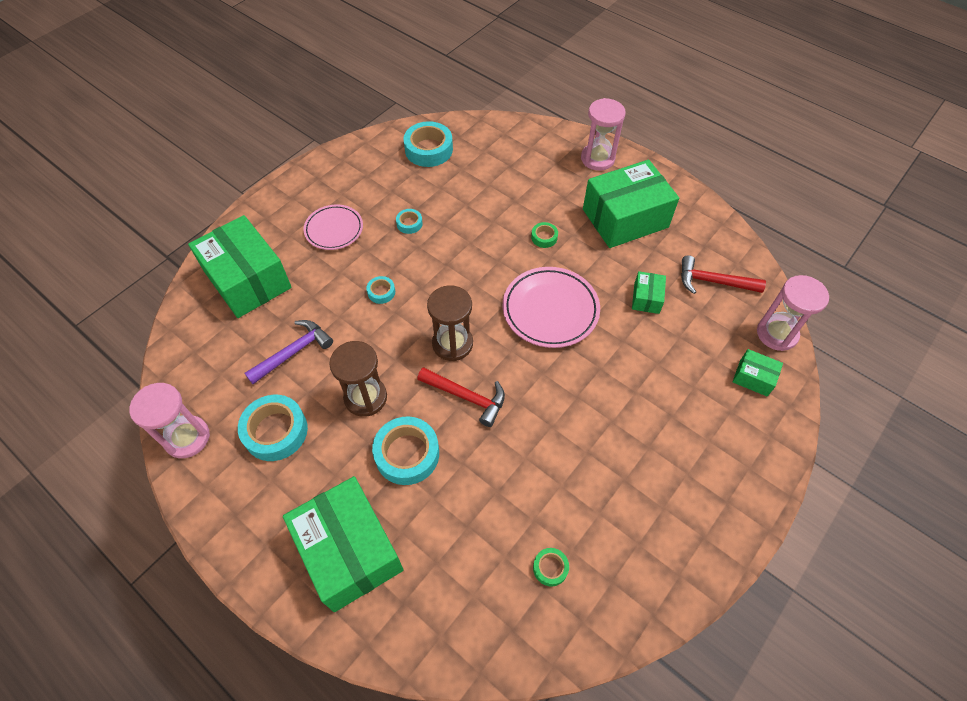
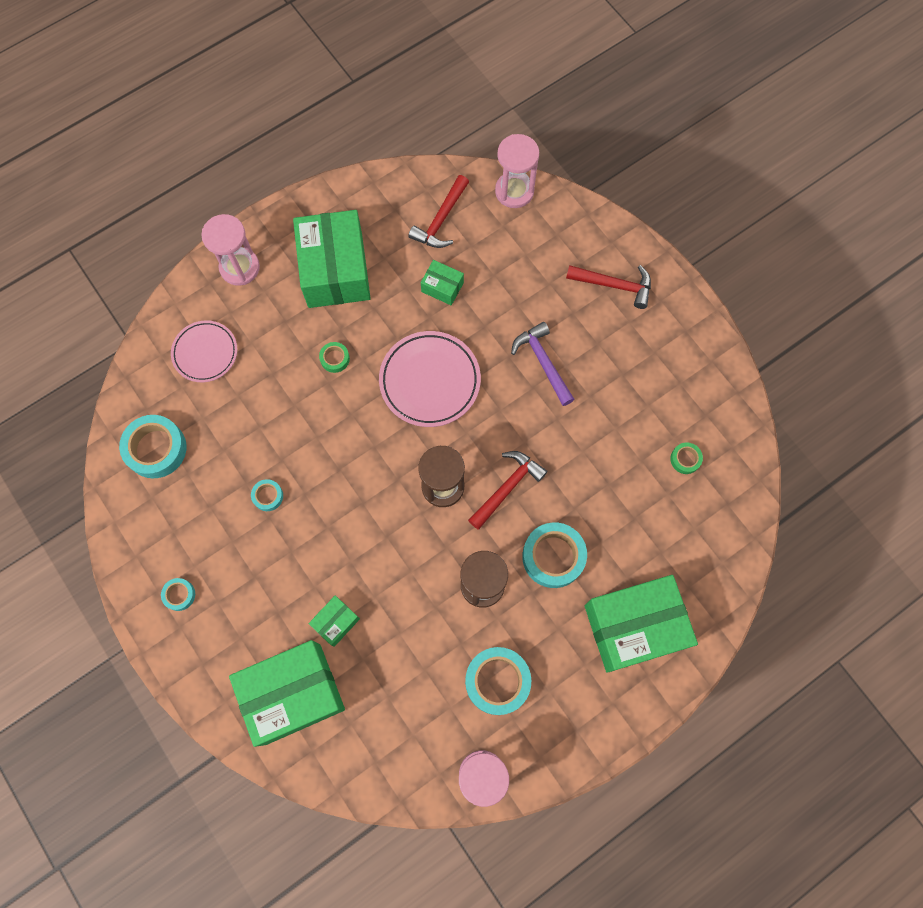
camera: 75 degrees left, 15 degrees up
purple hammer [245,320,333,384] -> purple hammer moved to [511,322,575,406]
pink plate [303,204,363,250] -> pink plate moved to [171,320,237,382]
turquoise tape [366,276,395,304] -> turquoise tape moved to [161,578,195,611]
green box [733,349,783,396] -> green box moved to [309,595,360,647]
none -> red hammer [566,265,651,309]

